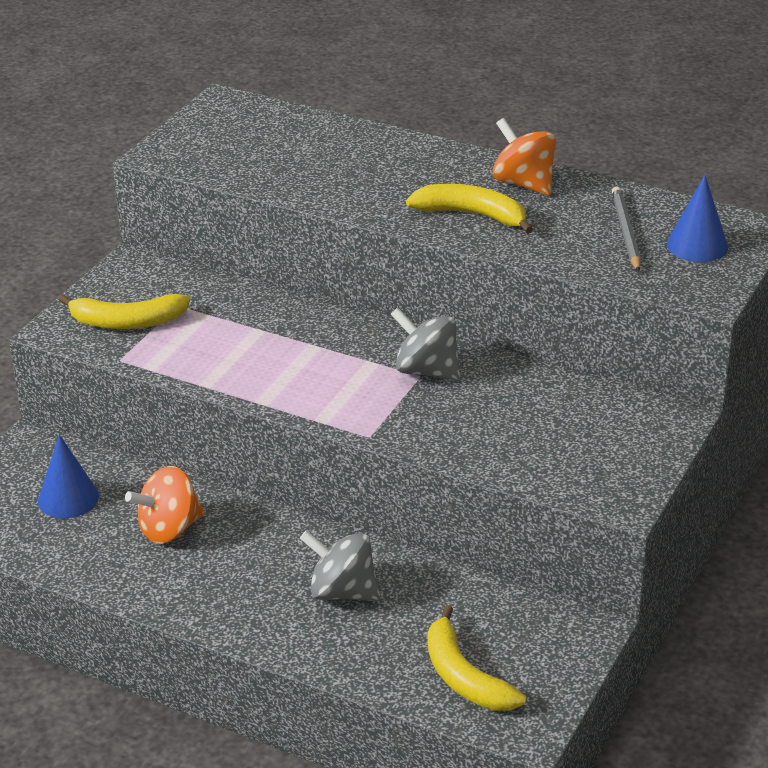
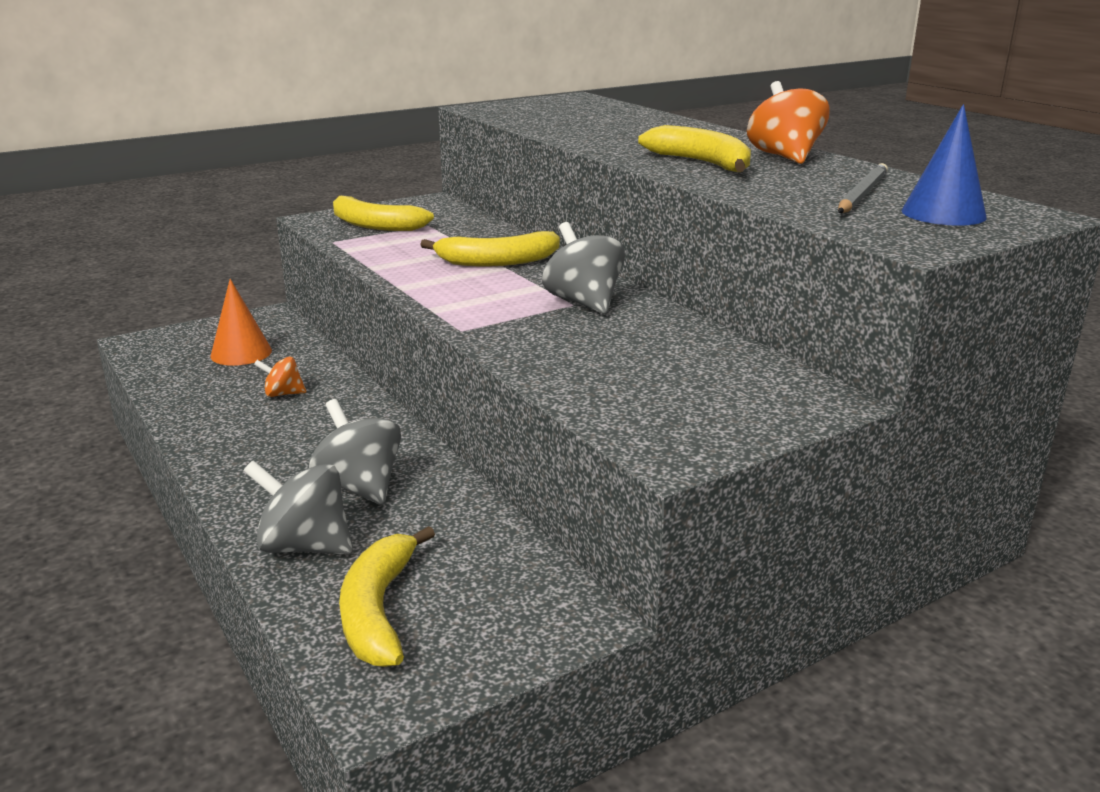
camera: 30 degrees right, 10 degrees down
blue cone [38,435,99,518] -> orange cone [211,279,272,366]
orange spinning top [125,466,205,544] -> orange spinning top [254,357,306,397], size x0.57
none -> grey spinning top [244,460,353,555]
none -> yellow banana [420,231,560,266]

